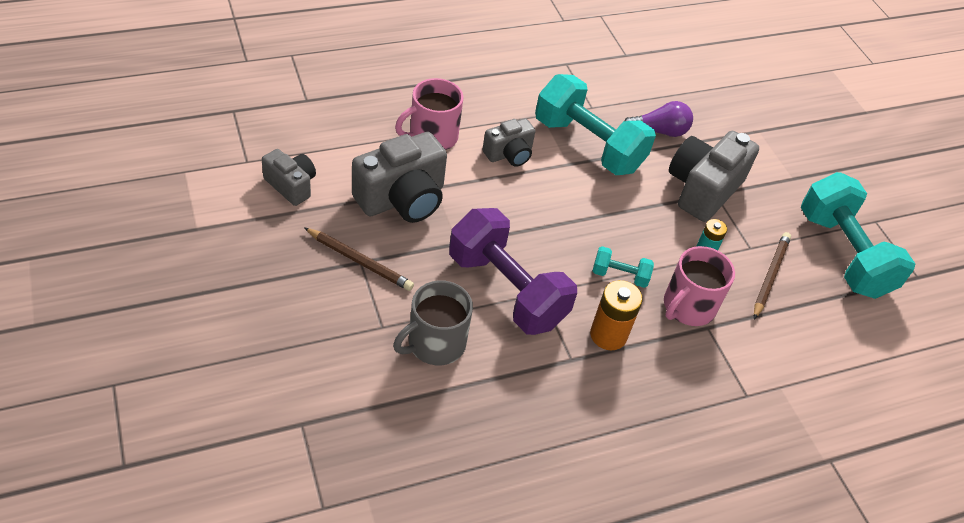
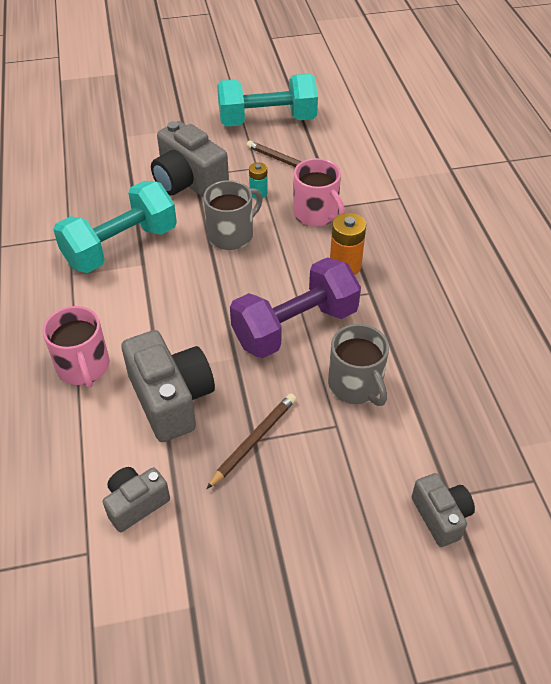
camera: 75 degrees left, 0 degrees up
grey camera [483,118,535,167] -> grey camera moved to [411,473,475,547]
turquoise dumbbell [593,246,654,288] -> none
purple light bulb [624,101,693,137] -> none
none -> grey mug [203,180,263,250]

